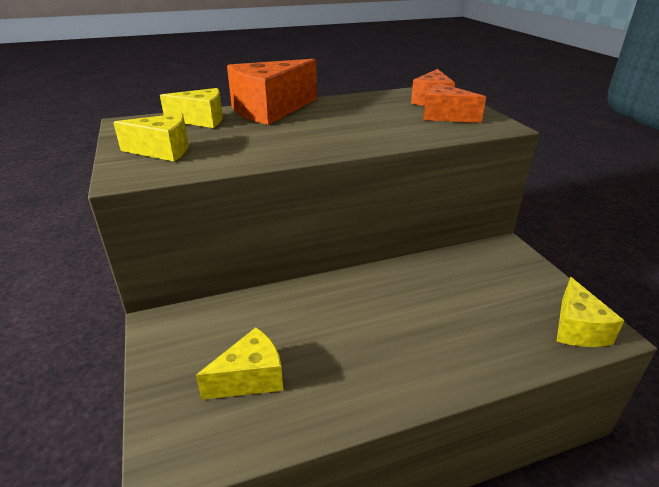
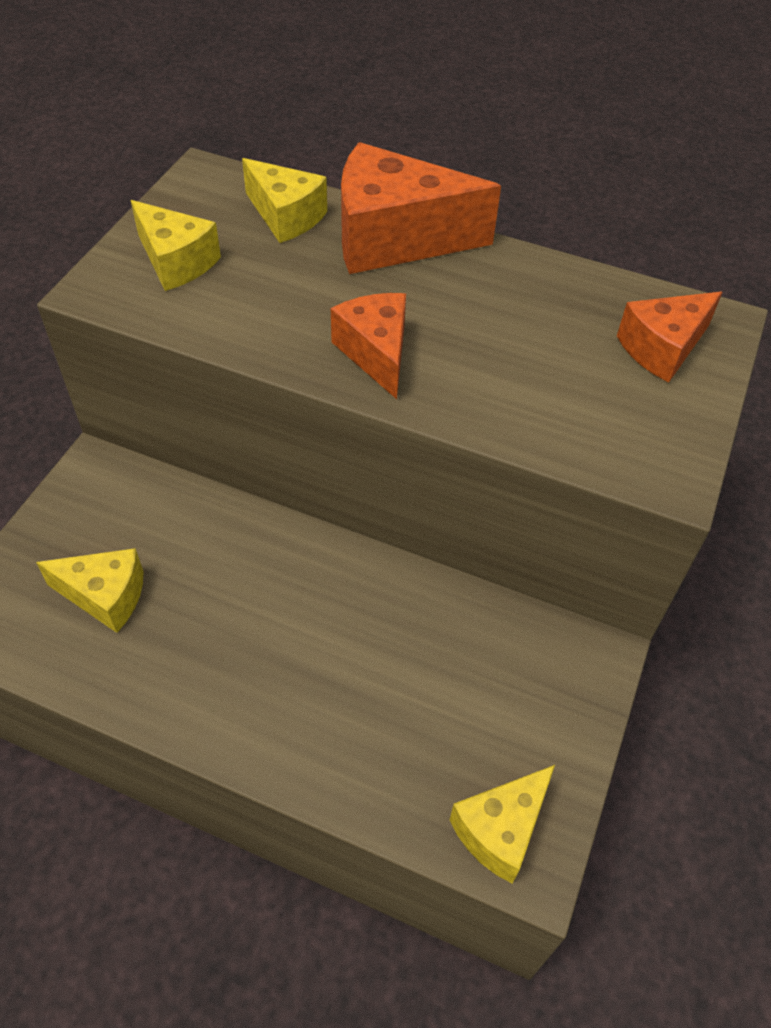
camera: 40 degrees right, 20 degrees up
orange cheese [423,84,486,123] -> orange cheese moved to [331,293,406,399]

